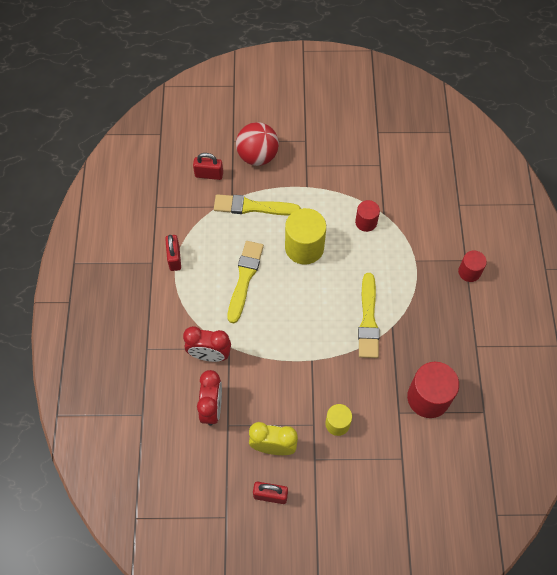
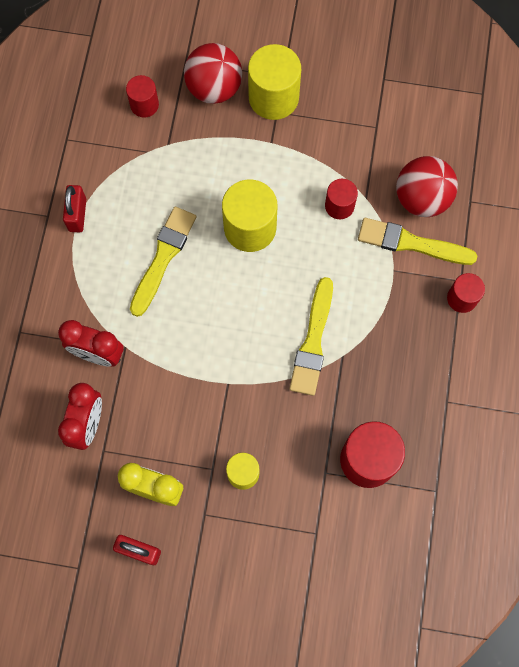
camera: 10 degrees right, 10 degrees up
red padlock [193,153,223,180] -> red cylinder [126,75,159,118]
yellow brush [214,194,301,215] -> yellow brush moved to [358,218,477,265]
none -> yellow cylinder [248,44,301,120]
none -> red ball [396,156,458,217]

